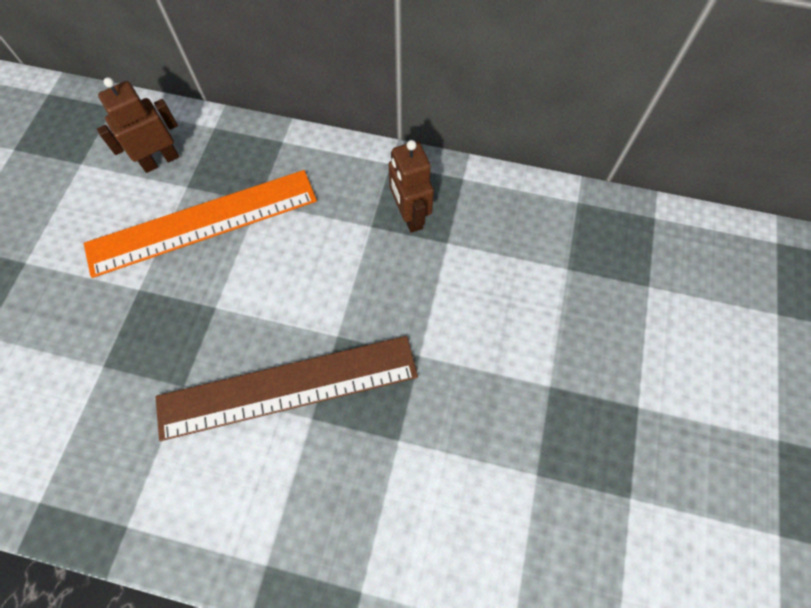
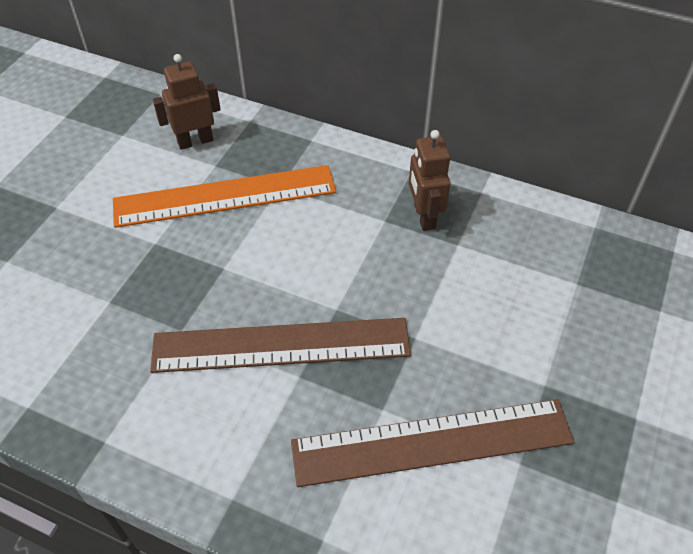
camera: 10 degrees right, 15 degrees down
none -> brown ruler [291,399,575,487]

